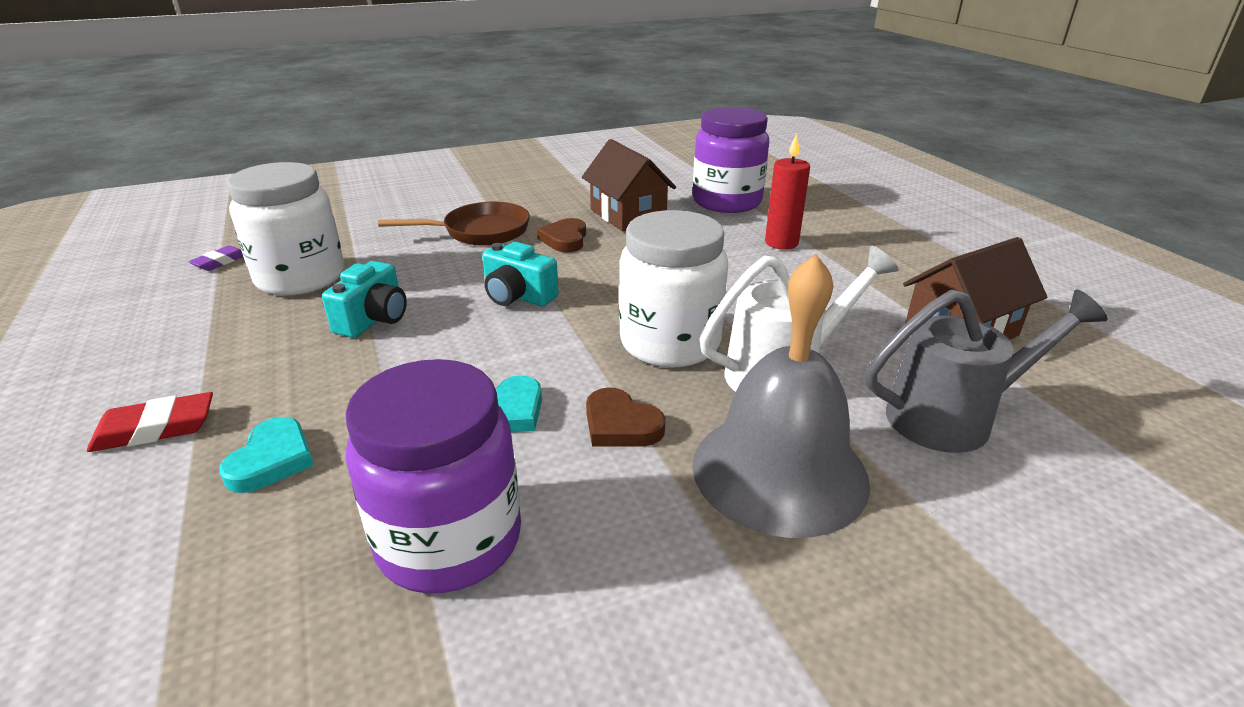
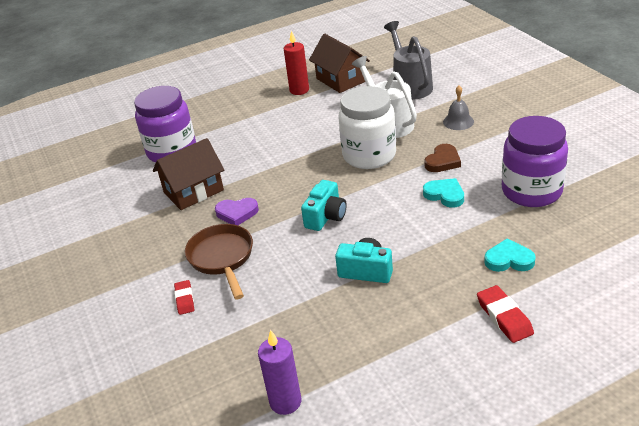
camera: 90 degrees left, 5 degrees up
purple eraser [188,246,243,271] -> purple candle [258,330,301,415]
white jar [227,162,344,296] -> none
brown heart [537,218,586,252] -> purple heart [215,198,259,225]
grey bell [692,254,870,538] -> grey bell [443,85,474,130], size x0.44
red candle [765,133,810,250] -> red candle moved to [284,31,309,95]
none -> red eraser [174,280,194,315]

